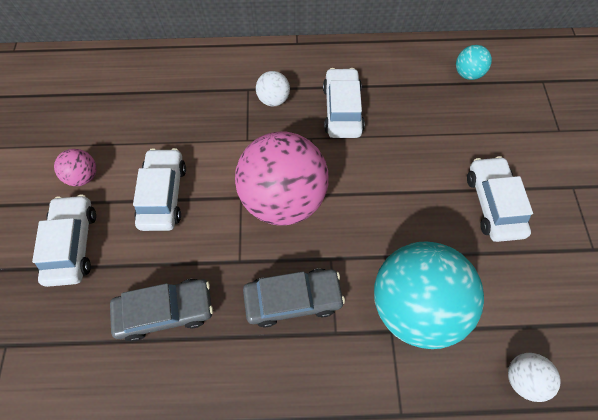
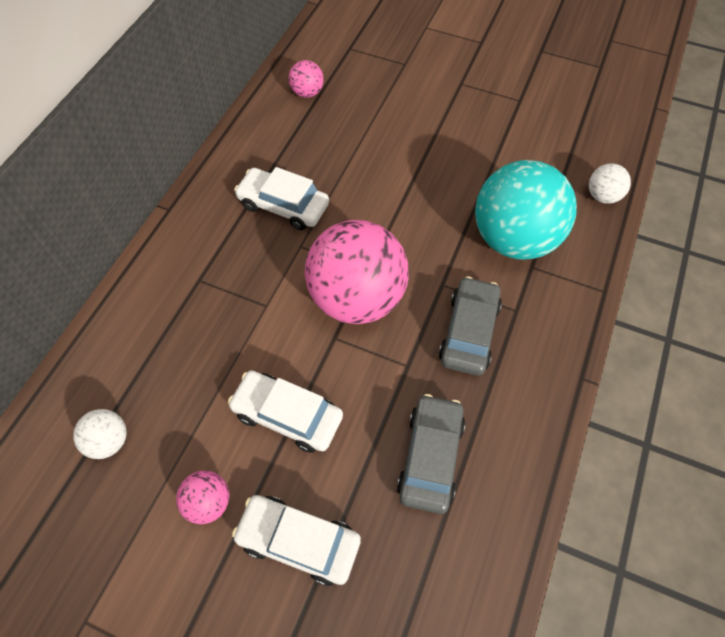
camera: 65 degrees left, 5 degrees down
white ball [256,71,290,106] -> white ball moved to [73,409,127,459]
turquoise ball [456,45,492,80] -> pink ball [288,60,324,98]
white car [467,156,533,242] -> none

